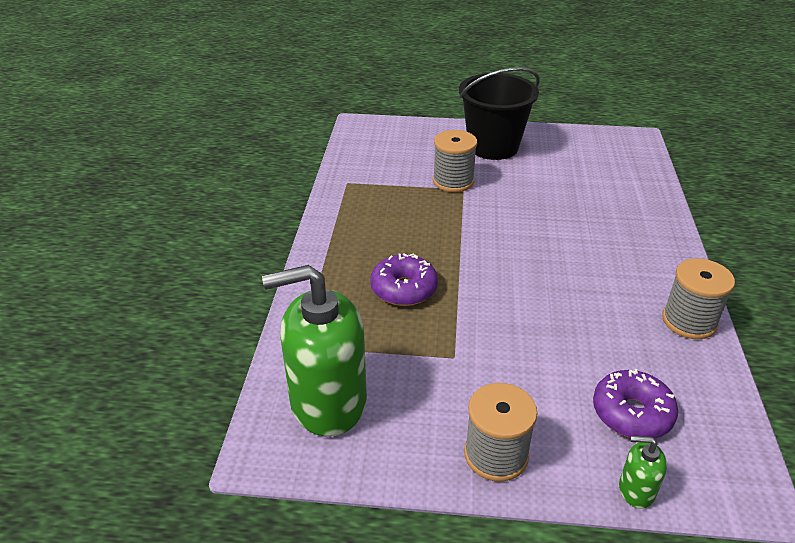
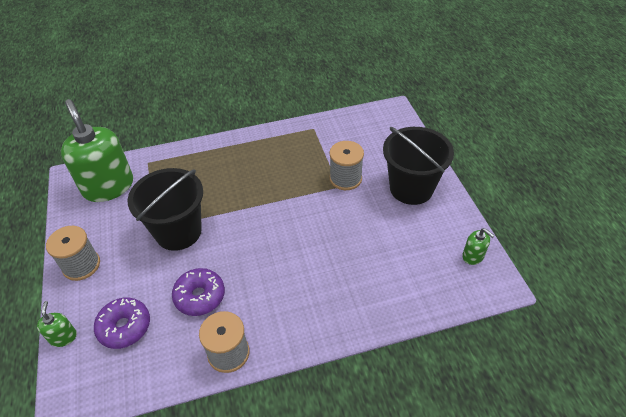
camera: 70 degrees right, 10 degrees up
purple donut [370,253,438,306] -> purple donut moved to [172,268,225,316]
none -> black bucket [128,168,203,251]
none -> green soap dispenser [462,228,495,265]

